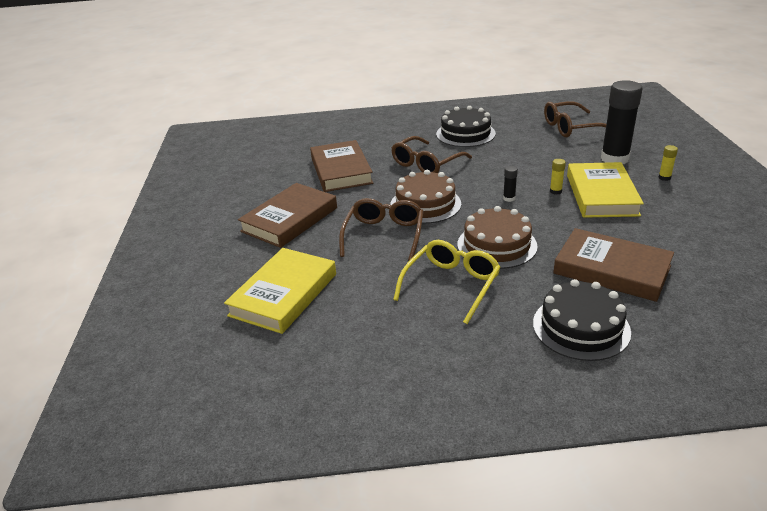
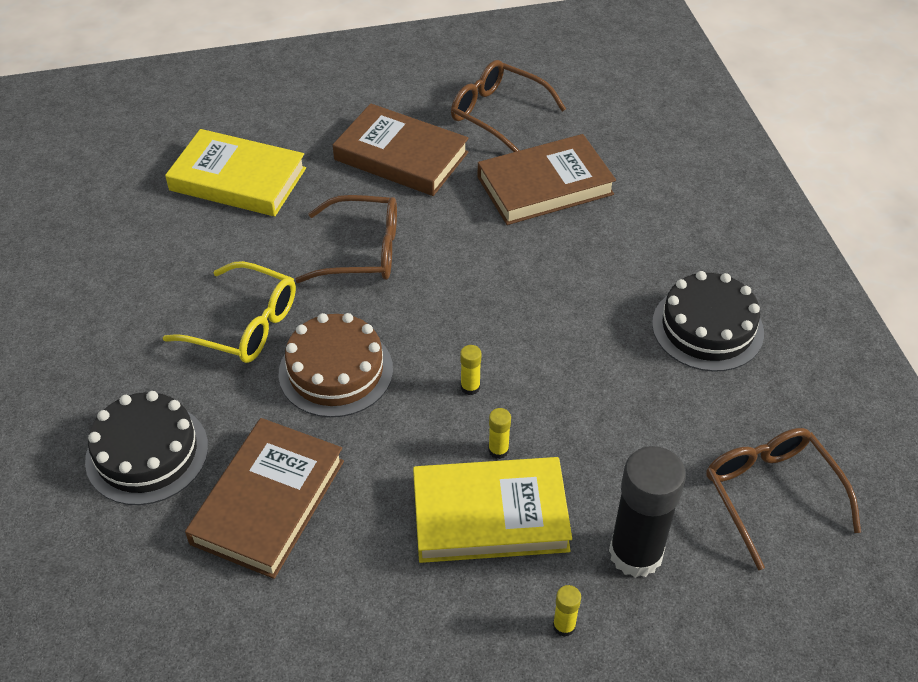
camera: 80 degrees right, 15 degrees up
brown cake [390,170,461,224] -> none
brown glasses [391,136,472,173] -> brown glasses moved to [451,60,566,152]
black glue stick [503,166,518,202] -> yellow glue stick [460,345,481,395]

